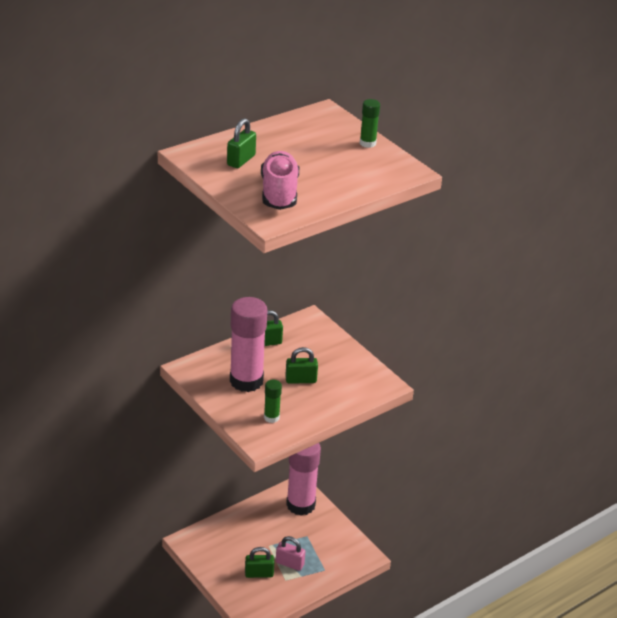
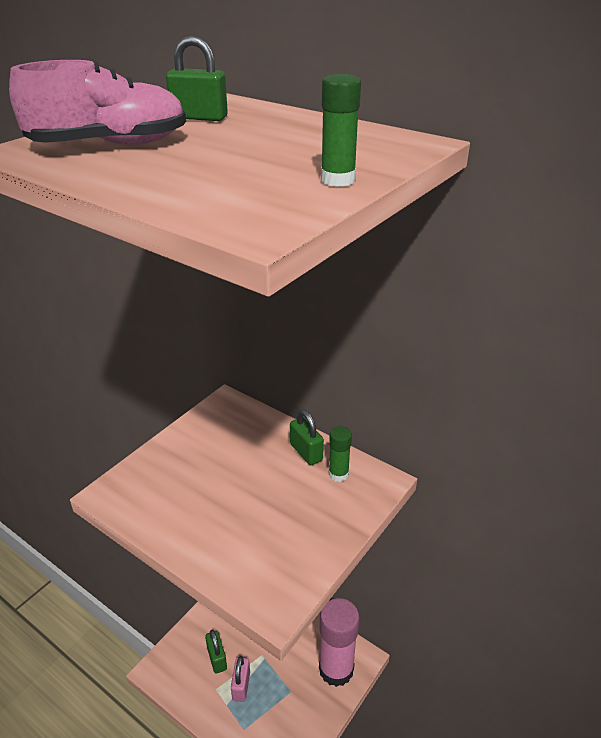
camera: 75 degrees right, 0 degrees up
pink glue stick [230,297,267,392] -> none
green glue stick [264,379,282,423] -> green glue stick moved to [329,426,352,482]
green padlock [285,347,318,384] -> none

